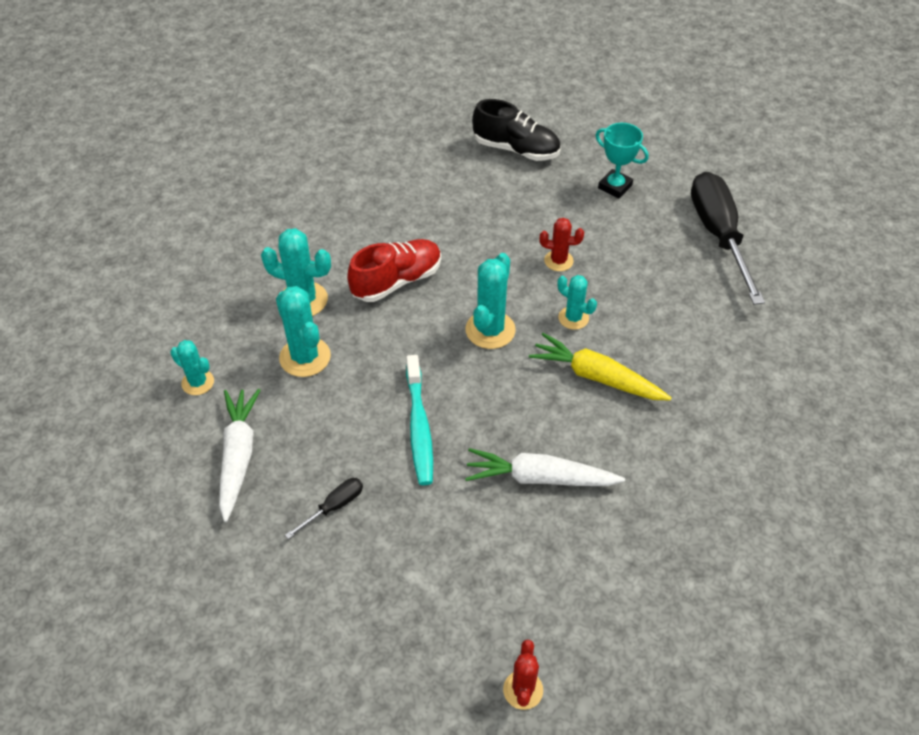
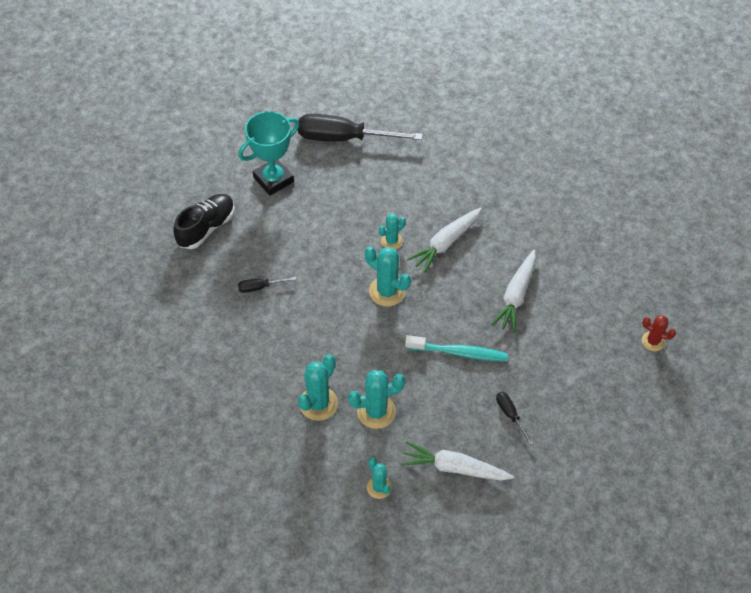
camera: 75 degrees left, 5 degrees up
turquoise cactus [170,340,214,395] -> turquoise cactus turned 75 degrees counterclockwise [367,457,392,499]
red shoe [347,239,441,302] -> none
yellow carrot [529,333,672,401] -> white carrot [407,207,482,273]
red cactus [539,218,584,271] -> none
turquoise trophy [595,123,649,198] -> turquoise trophy [238,111,299,196], size x1.54
none -> black screwdriver [238,277,296,293]

